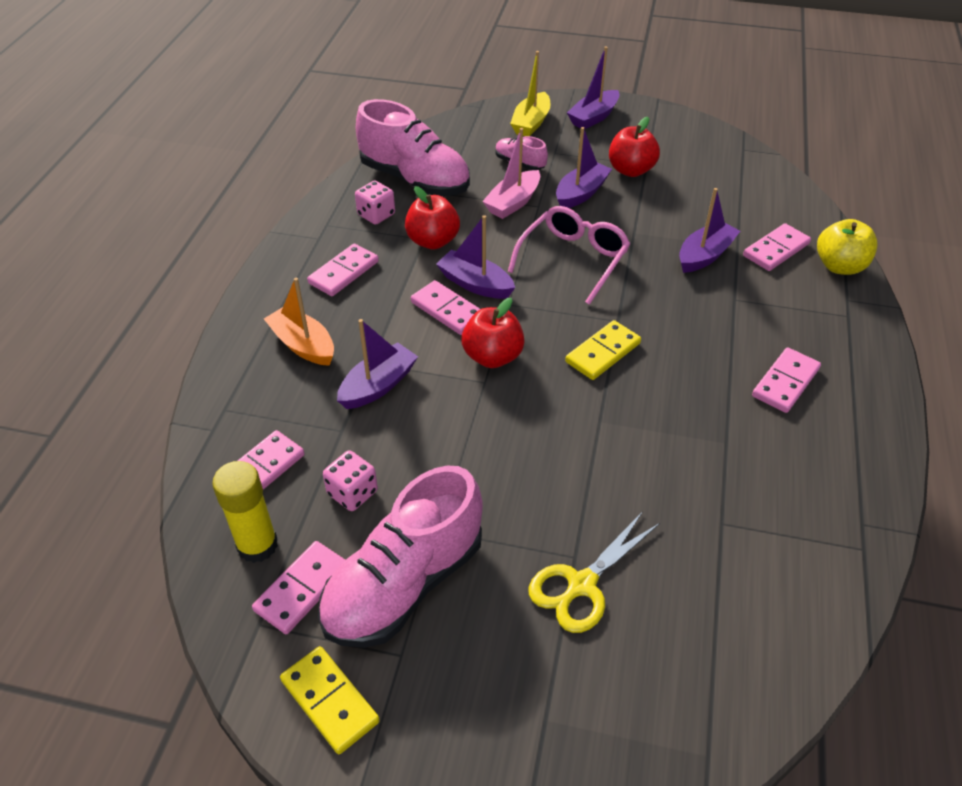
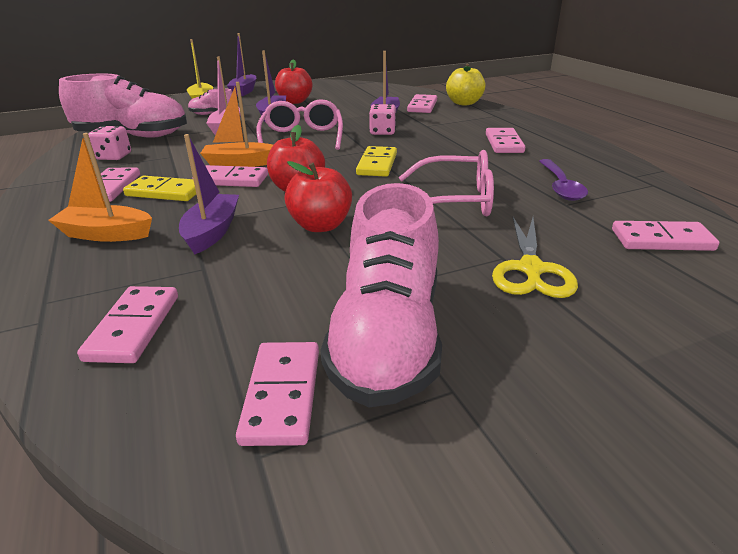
camera: 35 degrees left, 15 degrees down
yellow glue stick [212,461,278,563] -> none
yellow domino [280,646,380,754] -> yellow domino moved to [123,176,196,201]
pink dice [323,450,378,511] -> pink dice moved to [369,104,396,135]
red apple [405,186,460,249] -> red apple moved to [284,161,352,232]
purple boat [436,215,515,299] -> orange boat [200,82,273,167]
none -> pink glasses [399,150,494,217]
none -> purple spoon [539,159,588,201]
none -> pink domino [612,221,719,251]

